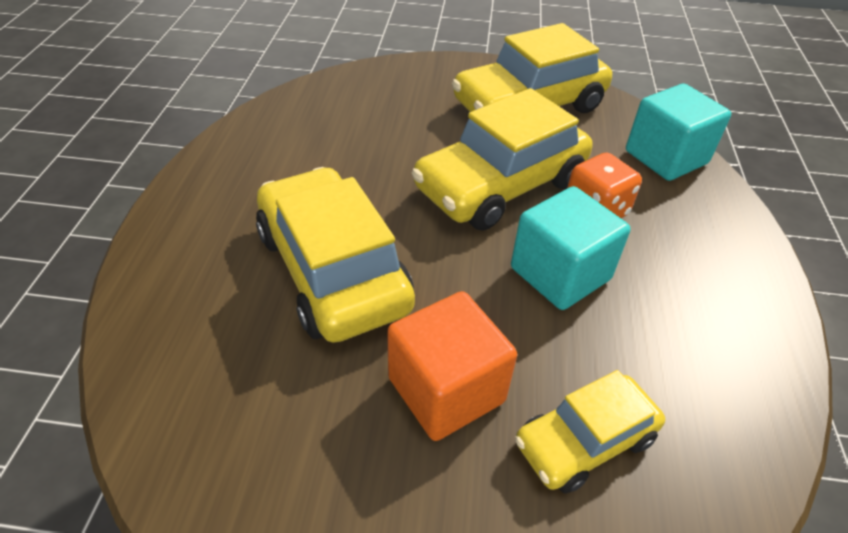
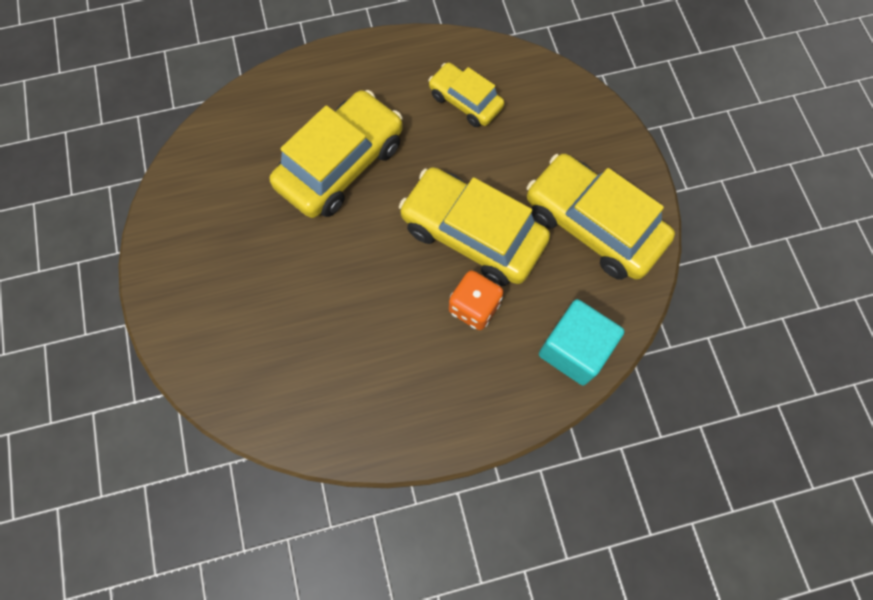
camera: 70 degrees right, 25 degrees up
orange cube [387,291,517,441] -> none
turquoise cube [511,186,630,310] -> none
yellow car [515,370,665,494] -> yellow car moved to [428,63,505,127]

